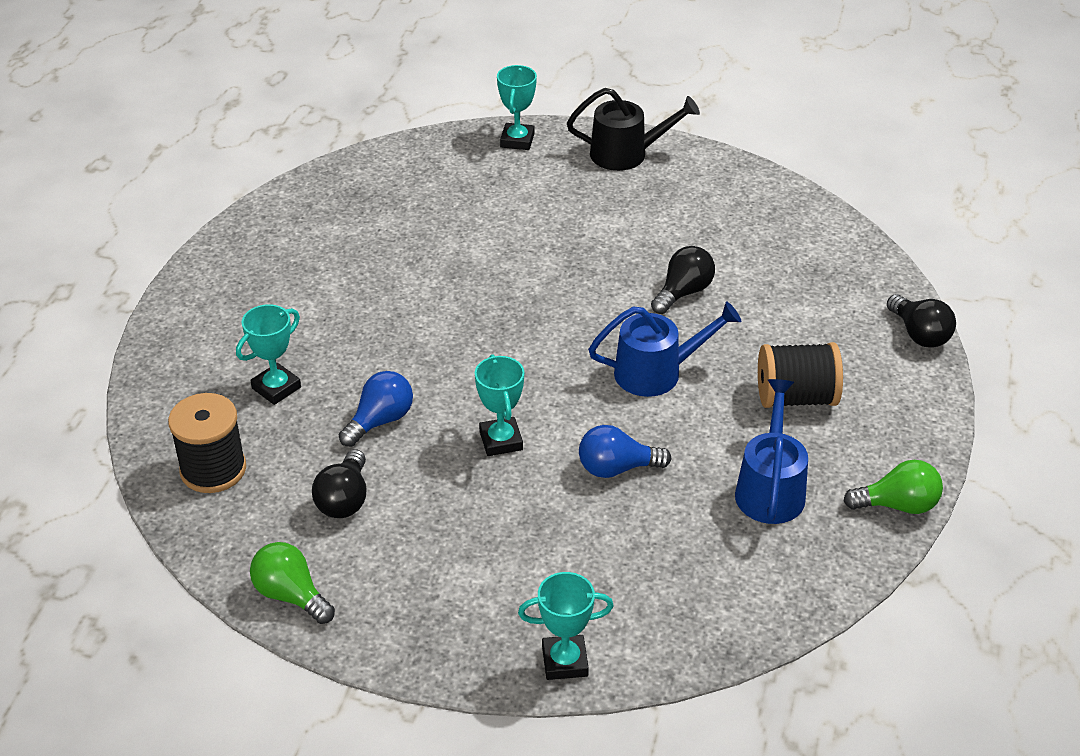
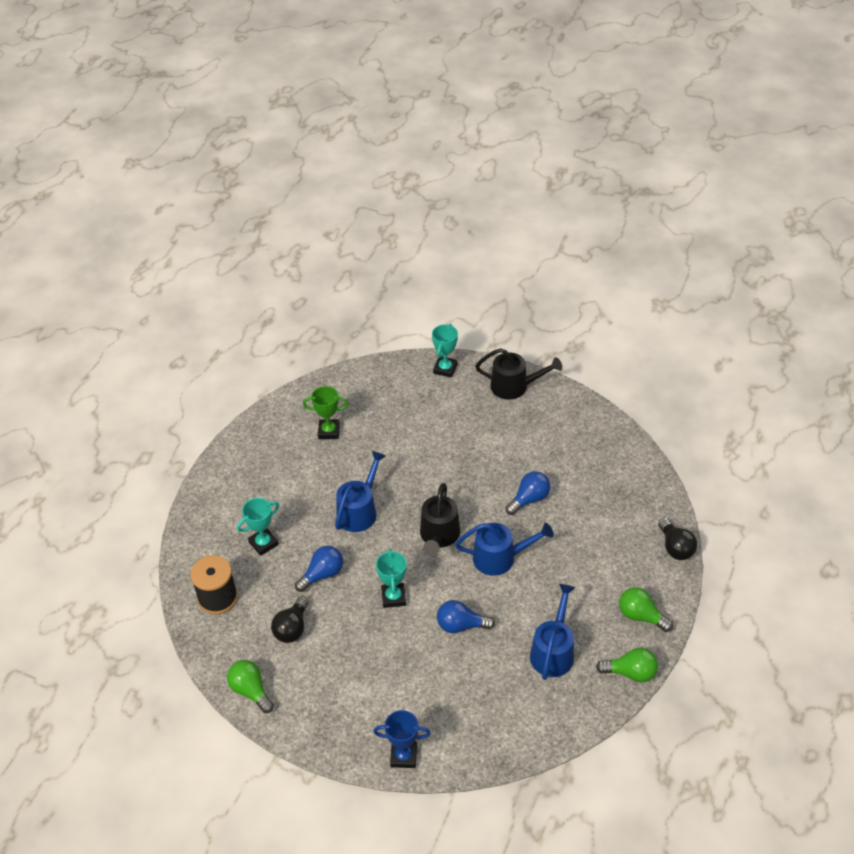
camera: 10 degrees right, 5 degrees up
turquoise trophy [518,572,614,680] -> blue trophy [373,710,431,768]
black light bulb [651,246,715,314] -> blue light bulb [506,471,550,515]
black spool [758,342,843,408] -> none
none -> green trophy [303,386,349,439]
none -> blue watering can [335,451,386,532]
none -> black watering can [420,483,460,556]
none -> green light bulb [619,587,673,632]

